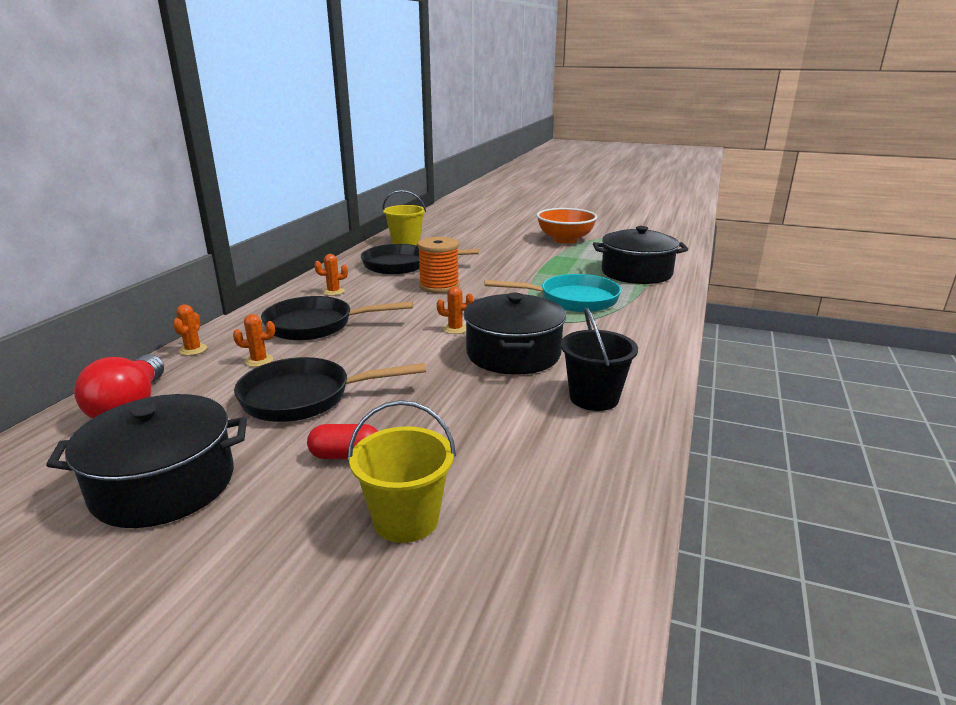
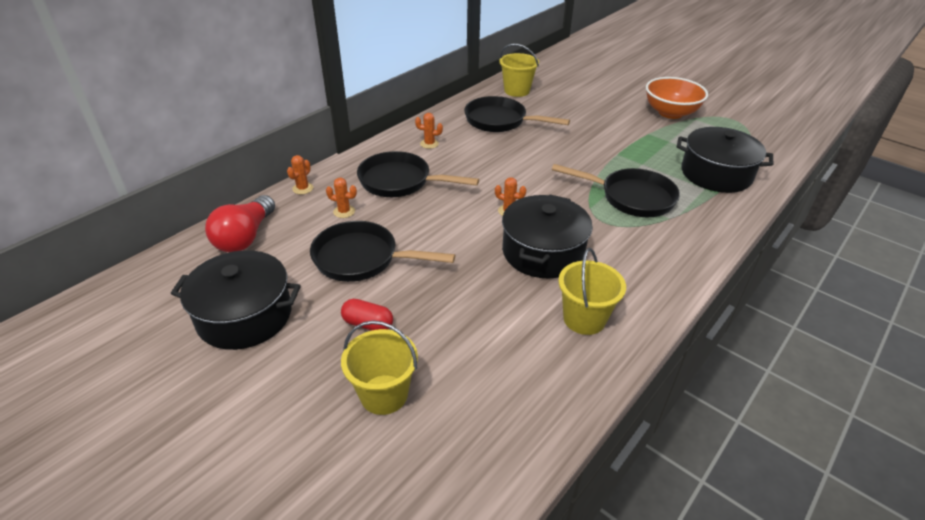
camera: 20 degrees right, 15 degrees up
orange spool [418,237,460,293] -> none
turquoise pan [484,274,621,312] -> black pan [552,164,680,217]
black bucket [561,307,638,411] -> yellow bucket [558,248,626,335]

